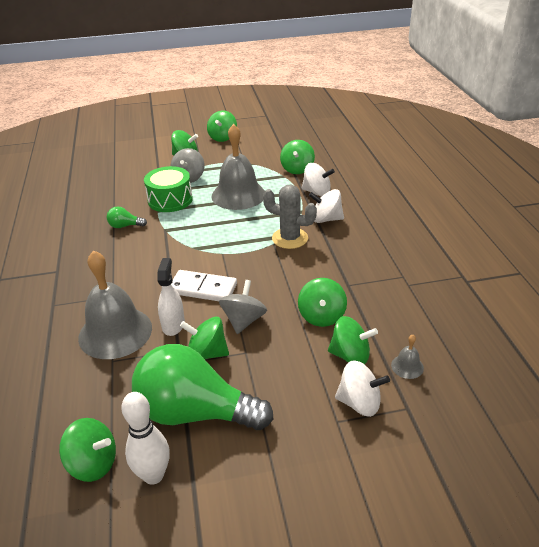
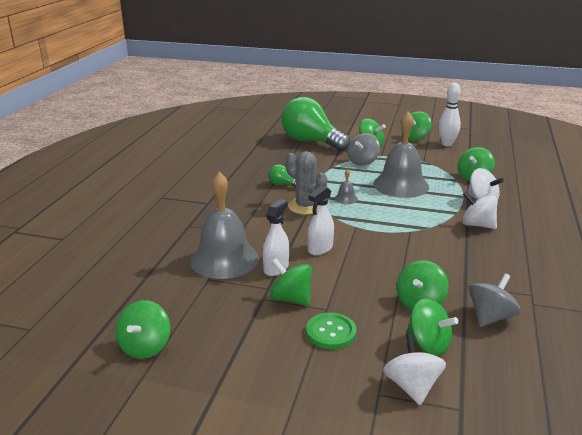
camera: 25 degrees right, 10 degrees down
green spinning top [59,418,116,482] -> green spinning top turned 60 degrees clockwise [115,300,170,359]
white bowling pin [121,392,170,485] -> white bowling pin moved to [438,83,461,146]
green light bulb [132,344,274,430] -> green light bulb moved to [281,97,350,151]
green drum [144,166,193,212] -> none
white domino [171,270,237,301] -> white spray bottle [307,186,334,255]
grey spinning top [219,280,267,334] -> grey spinning top moved to [469,273,521,327]
grey cactus [263,185,317,249] -> grey cactus moved to [286,151,327,215]
white spinning top [335,360,390,417] -> white spinning top turned 135 degrees counterclockwise [383,333,446,405]
grey bell [391,335,424,379] -> grey bell moved to [334,169,358,204]
none -> green button [306,313,356,349]

